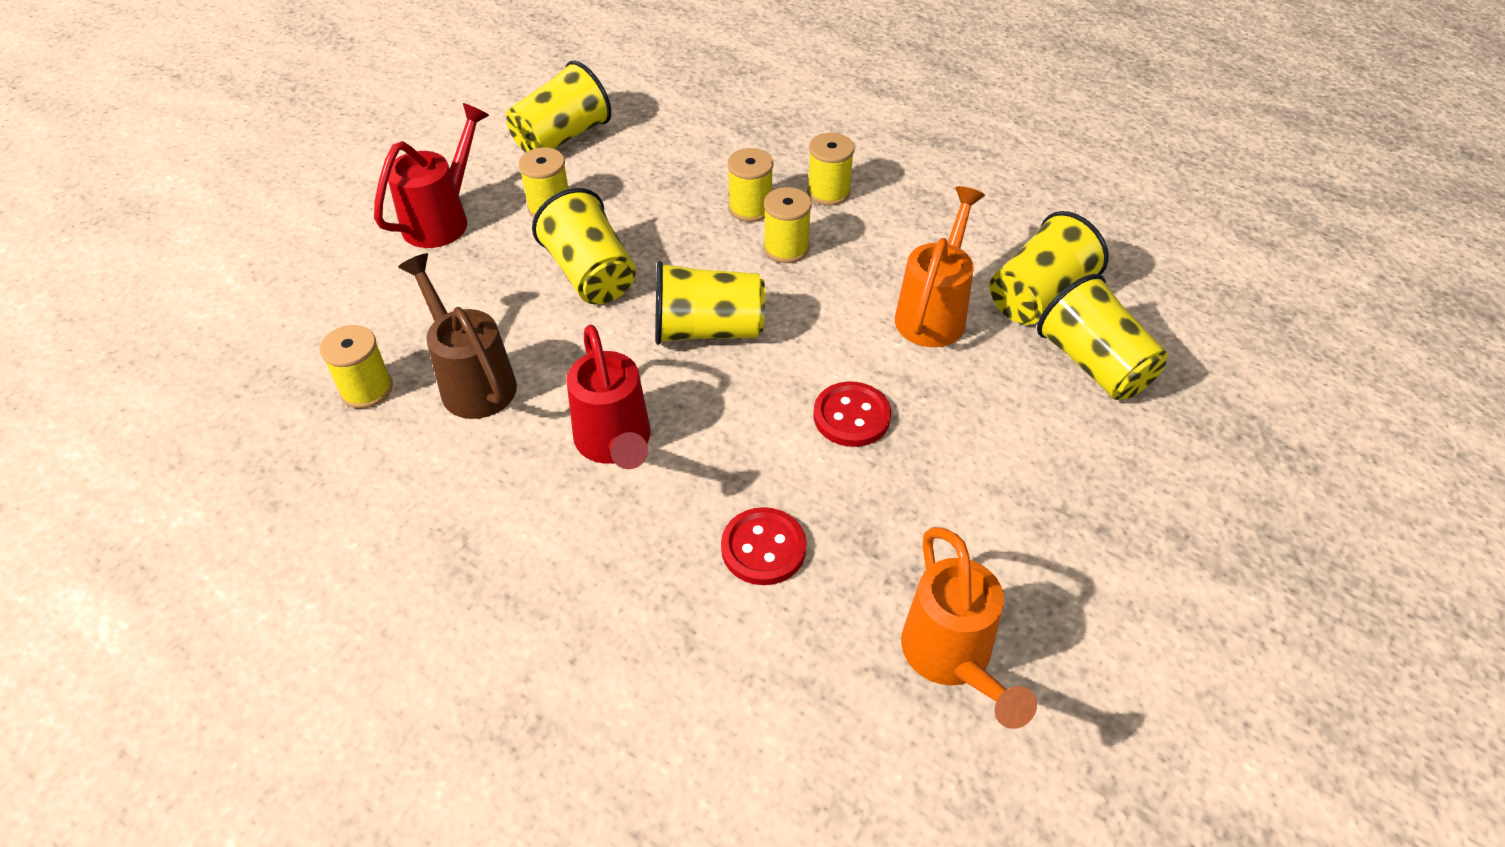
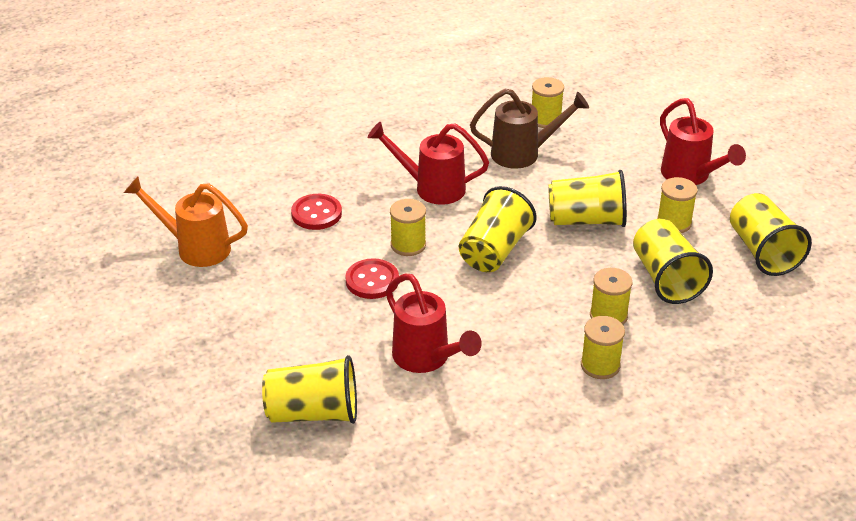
camera: 120 degrees right, 10 degrees down
yellow spool [764,187,812,263] -> yellow spool moved to [390,199,426,256]
orange watering can [895,186,985,347] -> red watering can [386,274,482,373]
yellow cup [989,211,1109,325] -> yellow cup moved to [633,219,713,304]

